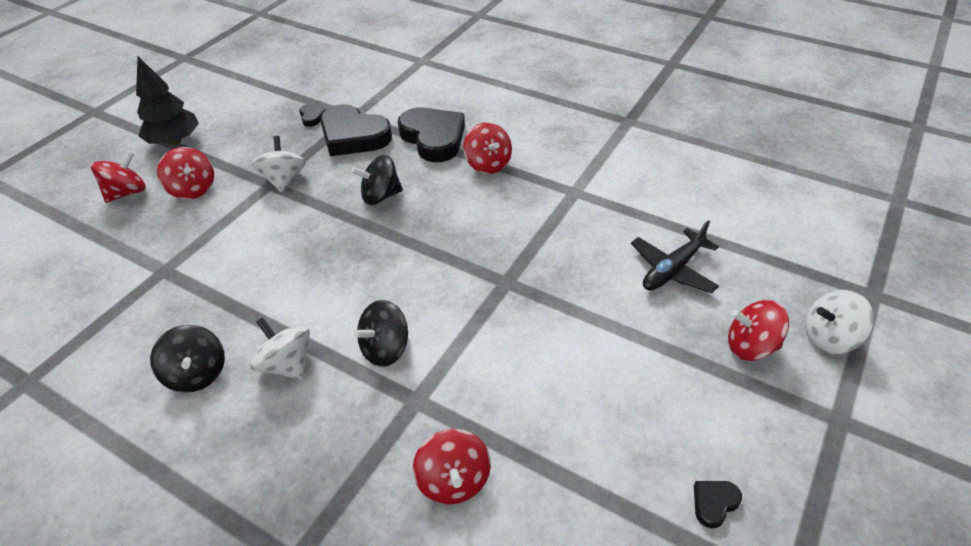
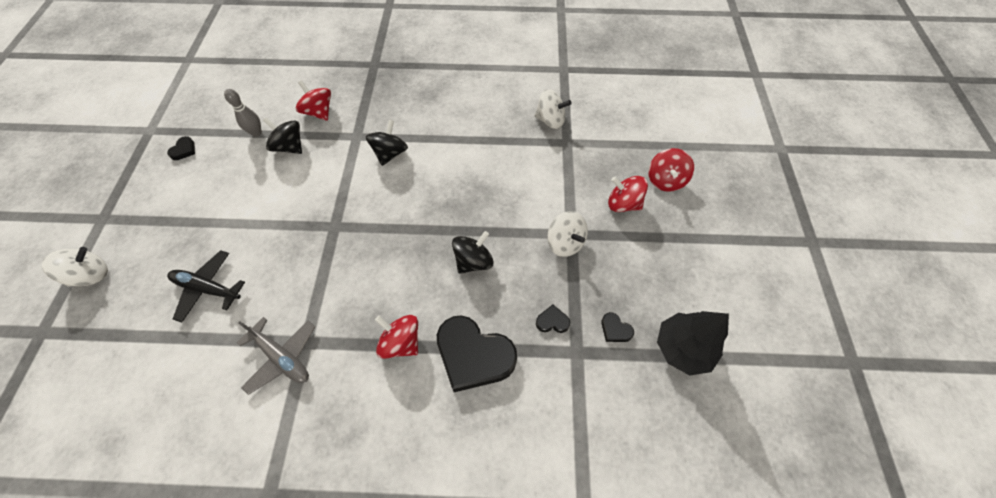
camera: 150 degrees right, 15 degrees up
black tree [136,57,199,145] -> black tree moved to [657,311,729,375]
black spinning top [150,325,225,393] -> black spinning top moved to [263,117,302,154]
white spinning top [250,317,310,380] -> white spinning top moved to [534,89,572,129]
black heart [320,104,392,156] -> black heart [536,305,570,333], size x0.42
black plane [631,220,719,293] -> black plane turned 90 degrees counterclockwise [167,250,245,323]
red spinning top [728,300,789,361] -> none
none -> grey bowling pin [224,89,262,137]
none -> grey plane [237,317,316,395]

